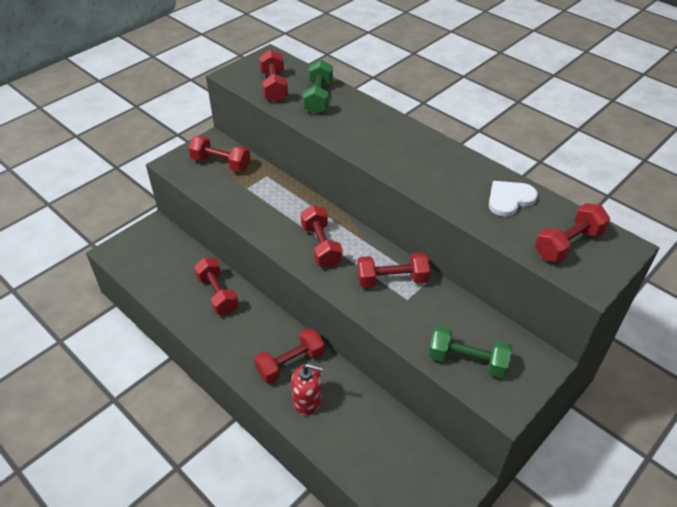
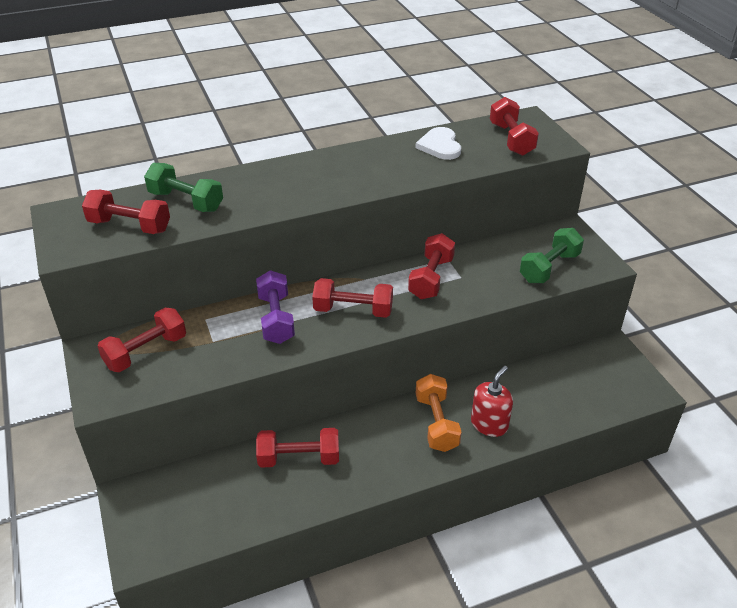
camera: 65 degrees left, 5 degrees down
red dumbbell [254,328,325,384] -> orange dumbbell [416,374,462,452]
none -> purple dumbbell [256,270,295,344]

